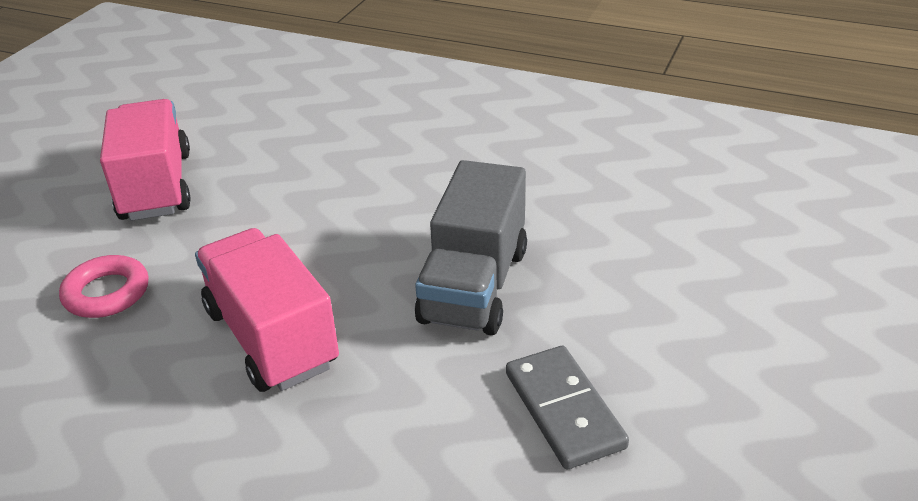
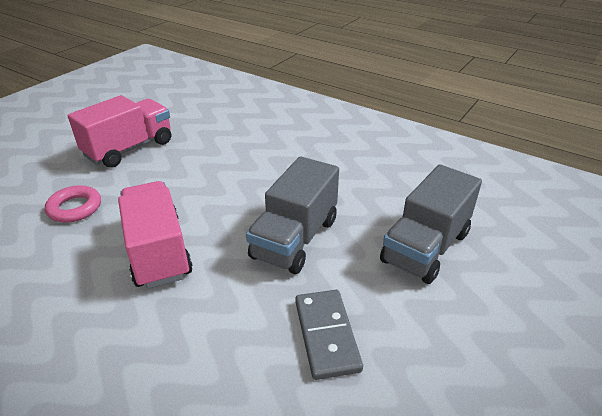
camera: 10 degrees right, 0 degrees up
pink truck [100,99,191,221] -> pink truck turned 45 degrees clockwise [68,95,171,168]
none -> grey truck [380,164,482,284]

